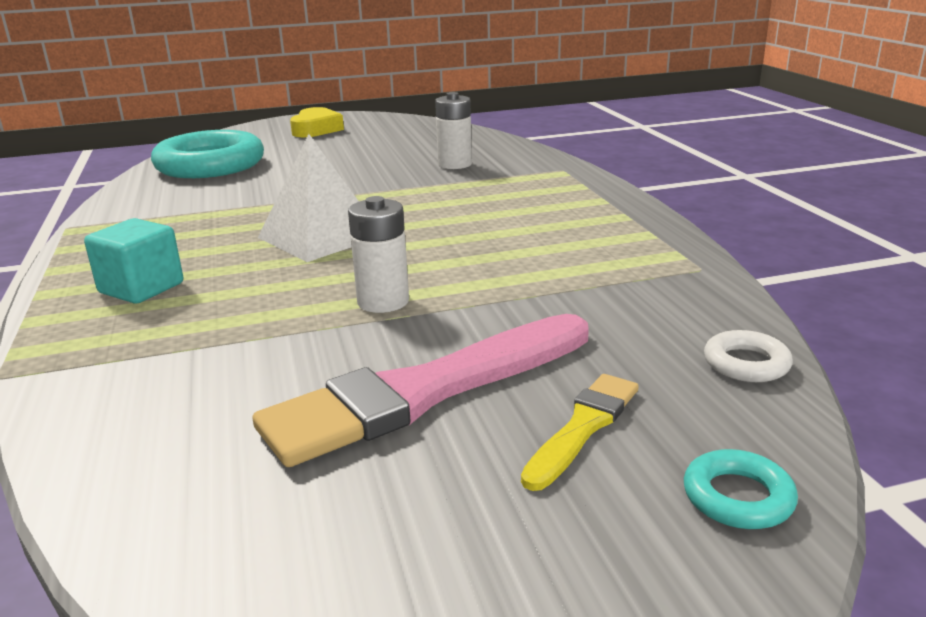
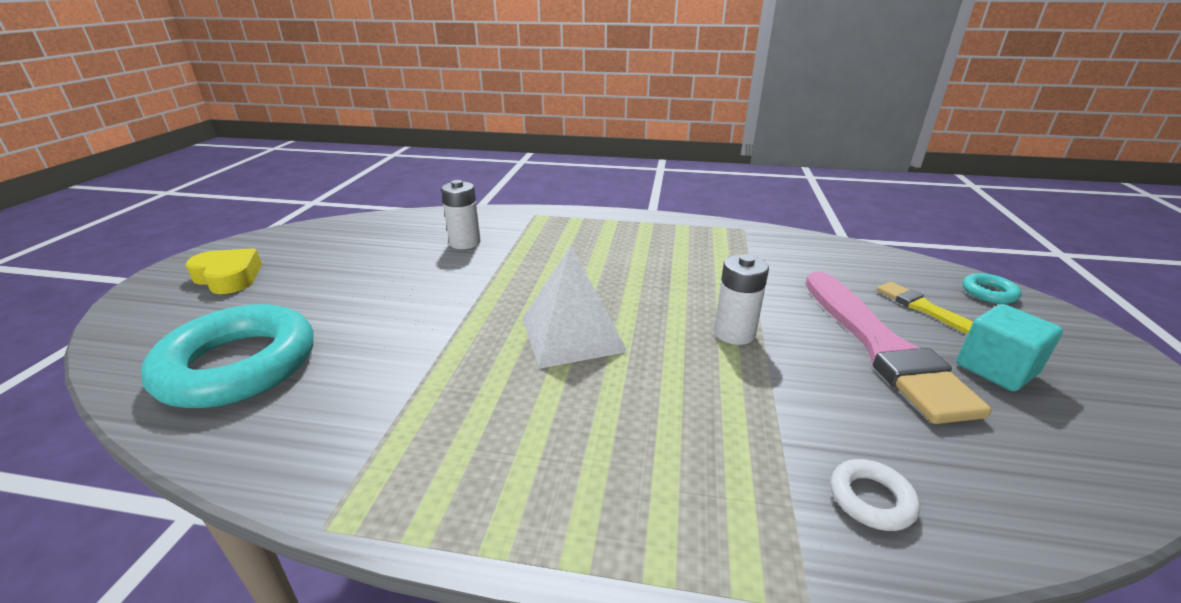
camera: 65 degrees left, 5 degrees up
turquoise cube [84,218,183,304] -> turquoise cube moved to [956,304,1063,392]
white ring [704,330,793,382] -> white ring moved to [831,459,920,531]

